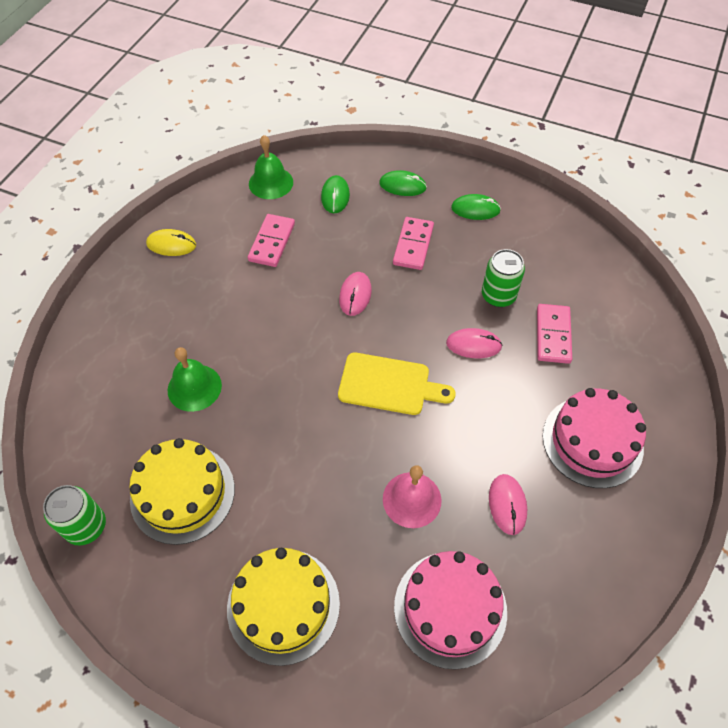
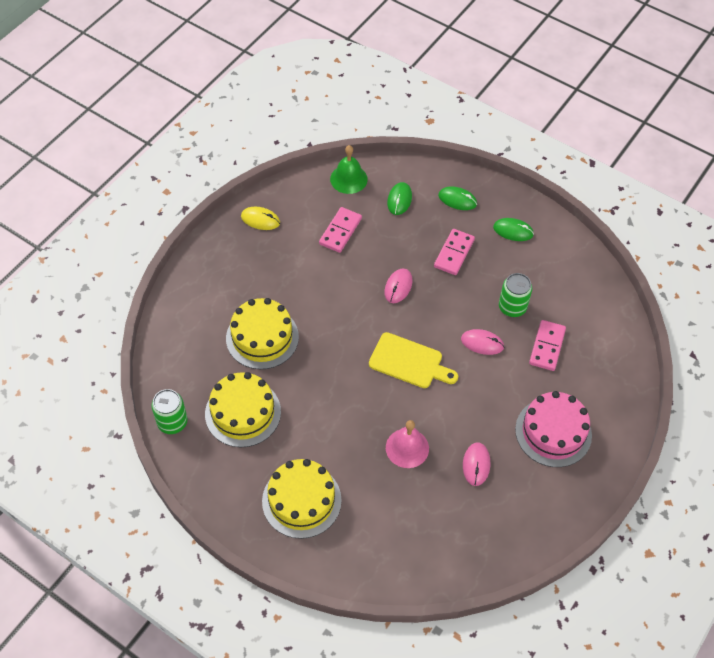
camera: 10 degrees right, 0 degrees up
green bell [168,347,222,412] -> yellow cake [226,298,299,369]
pink cake [394,551,507,670] -> none

